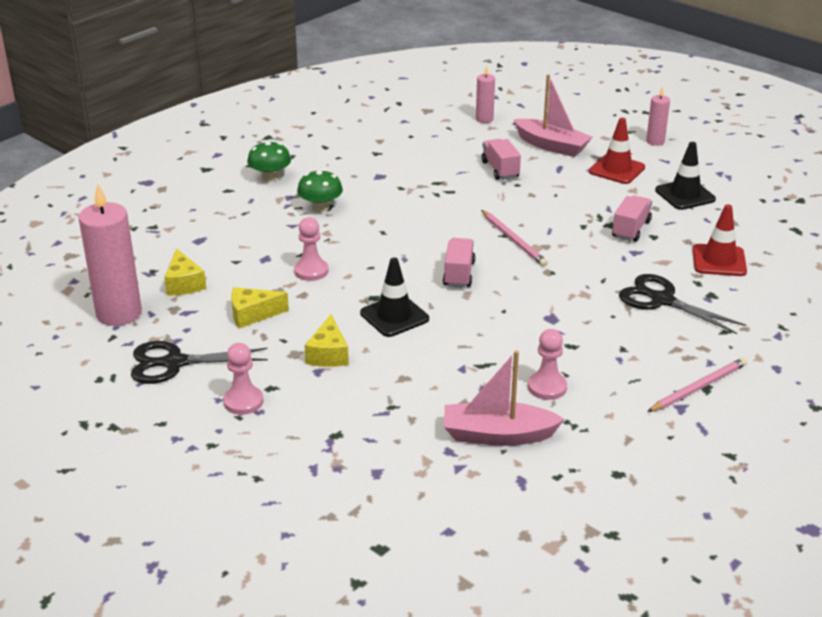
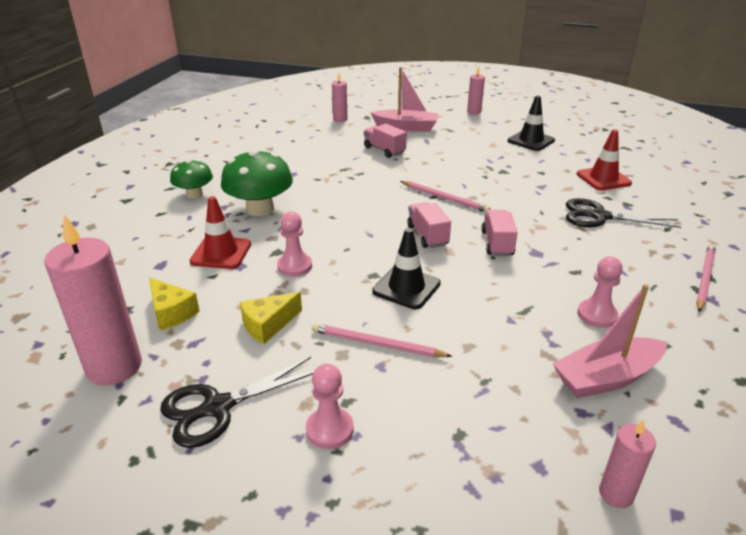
camera: 25 degrees left, 0 degrees up
green mushroom [297,169,343,212] -> green mushroom [221,149,293,216], size x1.62
yellow cheese [305,314,349,367] -> pink pencil [312,323,453,357]
red traffic cone [589,118,645,184] -> red traffic cone moved to [190,196,251,269]
pink truck [612,195,652,241] -> pink truck moved to [481,210,518,256]
none -> pink candle [599,420,656,508]

